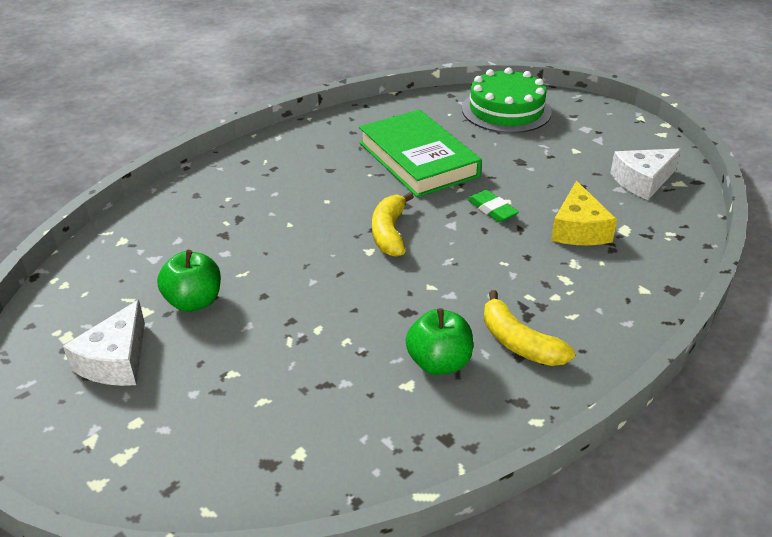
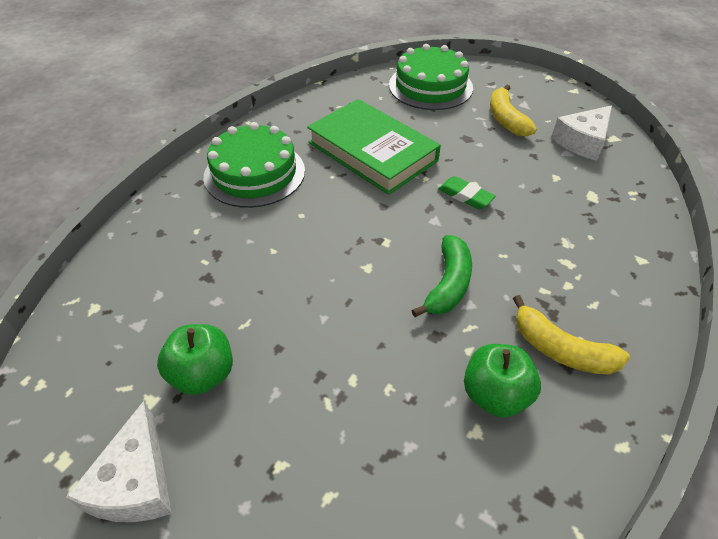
camera: 15 degrees left, 10 degrees up
yellow banana [372,192,414,257] -> yellow banana moved to [490,85,537,136]
yellow cheese [551,181,617,245] -> none
none -> green cake [204,122,305,208]
none -> green banana [412,235,472,317]

